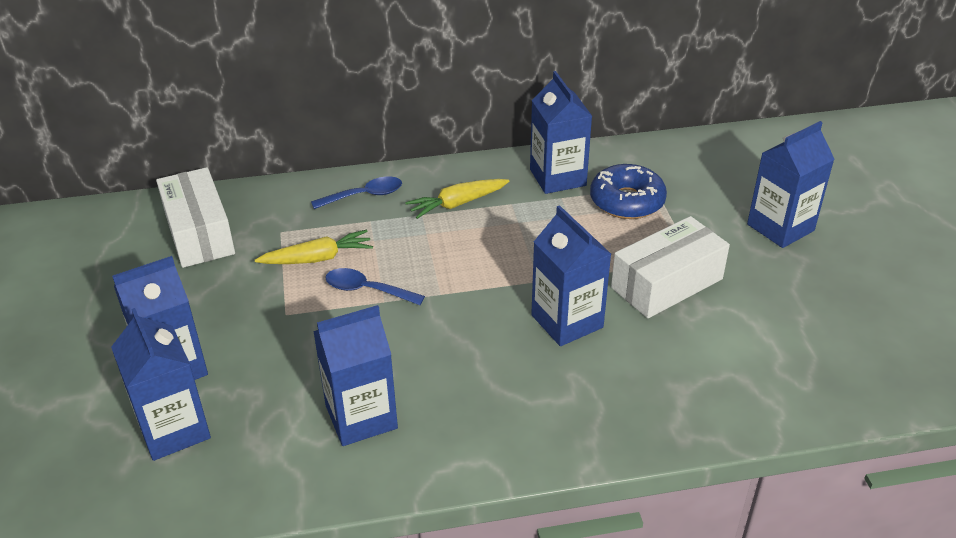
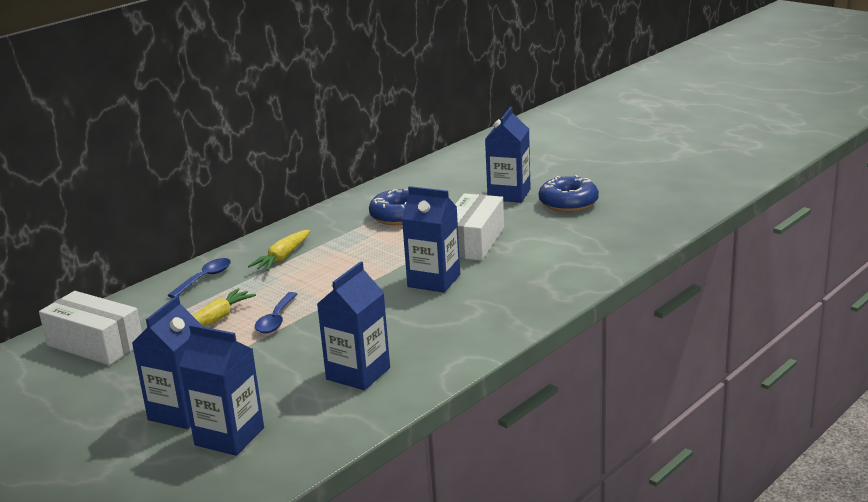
camera: 35 degrees left, 15 degrees down
blue spoon [325,268,425,305] -> blue spoon turned 60 degrees counterclockwise [255,292,298,333]
blue carton [530,71,592,194] -> none
none -> blue donut [539,175,599,212]

